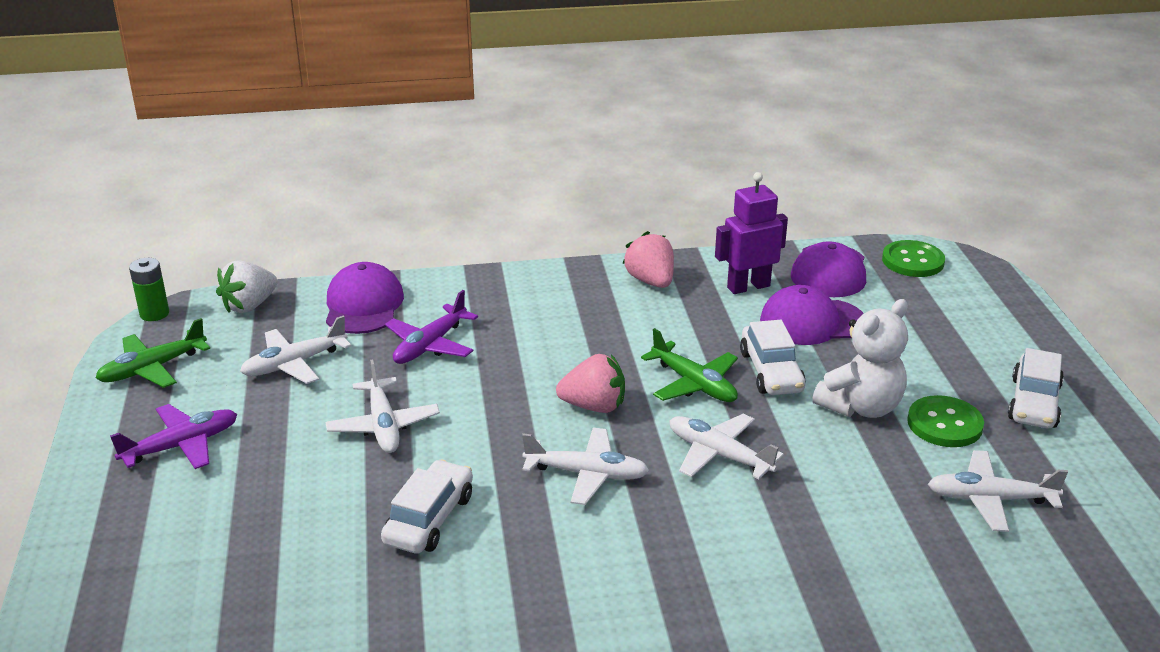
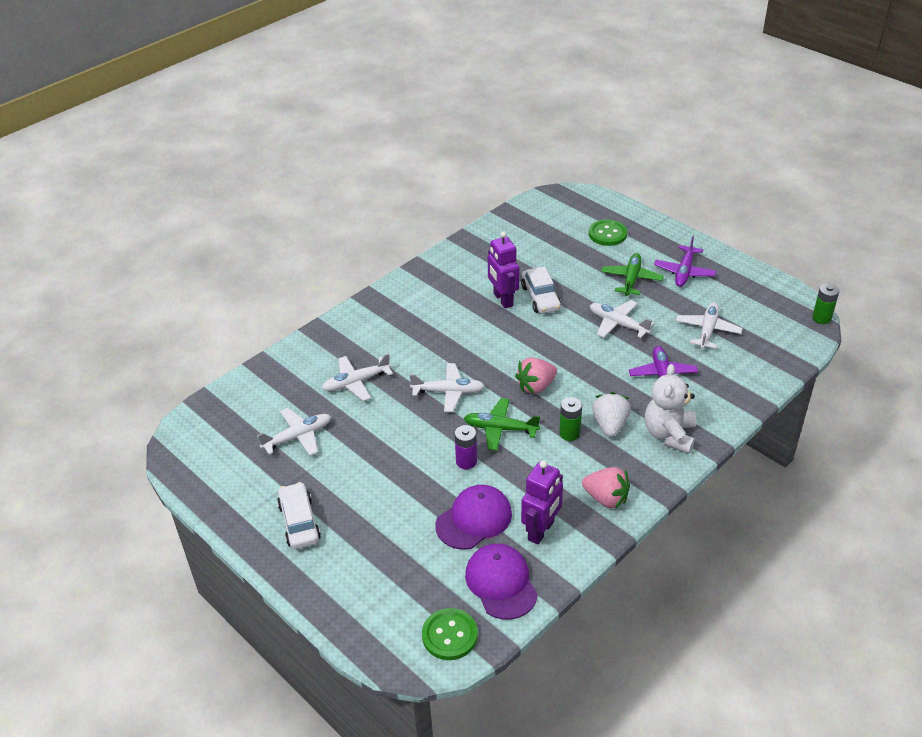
camera: 145 degrees right, 10 degrees up
green plane [96,318,210,388] -> green plane moved to [601,253,664,296]
white strawberry [216,260,278,313] -> white strawberry moved to [592,392,631,437]
purple cap [326,262,404,334] -> none
white plane [522,428,649,505] -> white plane moved to [322,353,393,401]
white car [740,320,806,395] -> purple battery [455,425,477,469]
white teddy bear [812,299,908,418] -> white teddy bear moved to [645,364,696,454]
green button [907,395,984,447] -> green button moved to [589,219,627,246]
none -> purple robot [488,231,519,308]
none -> green battery [559,397,582,441]

